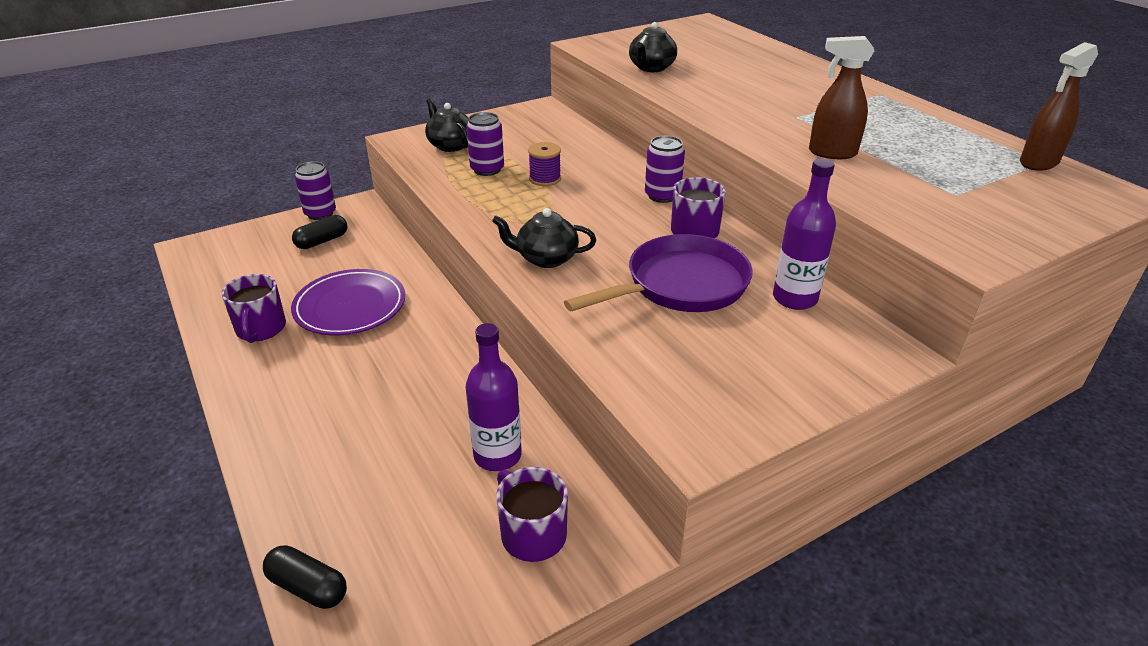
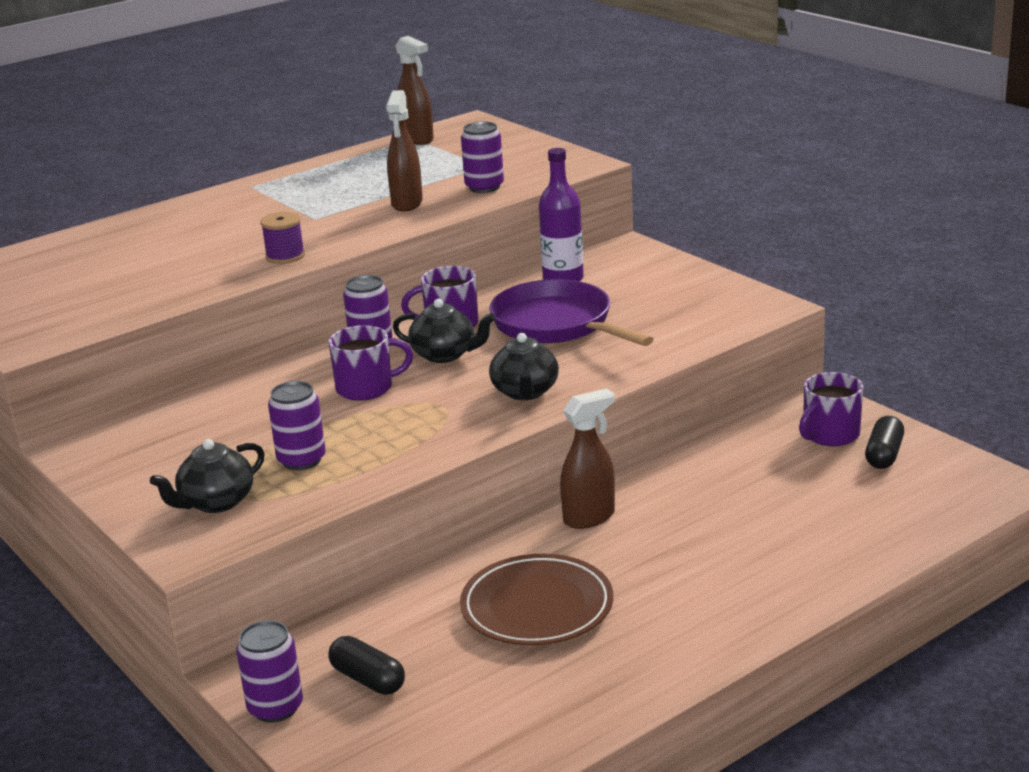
camera: 95 degrees left, 10 degrees down
purple mug [221,274,286,343] -> purple mug moved to [328,325,413,401]
black capsule [263,545,347,609] -> black capsule moved to [865,416,904,469]
purple plate [291,269,405,335] -> brown plate [460,554,613,645]
purple bottle [466,323,522,471] -> none
purple spool [528,142,561,186] -> purple spool moved to [260,212,305,264]
black teapot [629,22,677,72] -> black teapot moved to [393,299,495,363]
none -> purple can [461,122,504,193]
none -> brown spray bottle [560,388,615,529]

